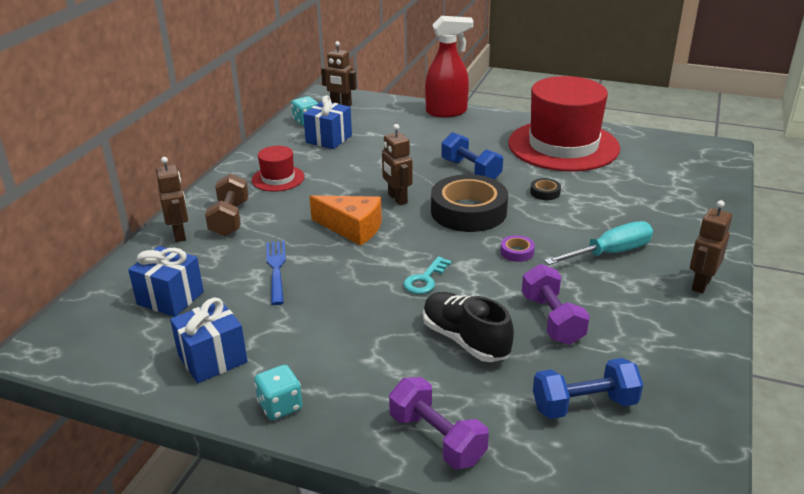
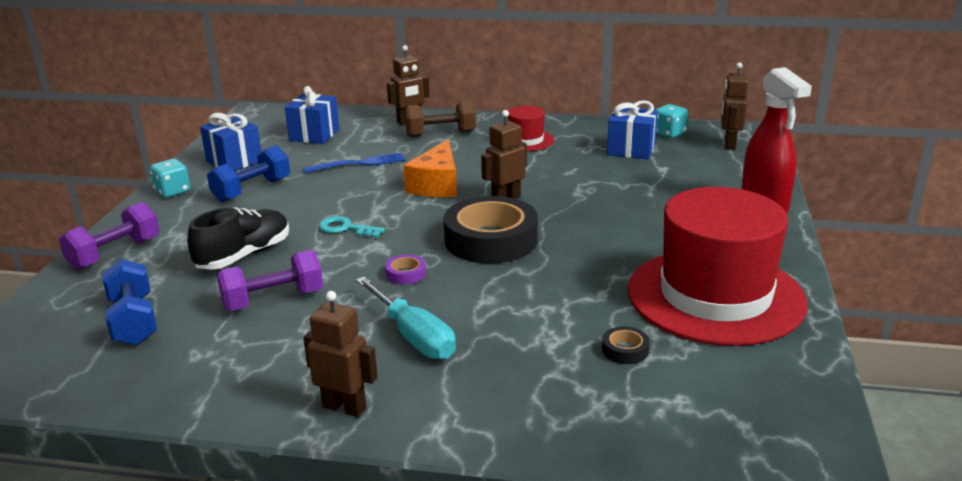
camera: 80 degrees right, 5 degrees down
blue dumbbell [441,132,503,179] -> blue dumbbell moved to [207,145,290,202]
black tape [530,178,561,200] -> black tape moved to [602,326,650,364]

